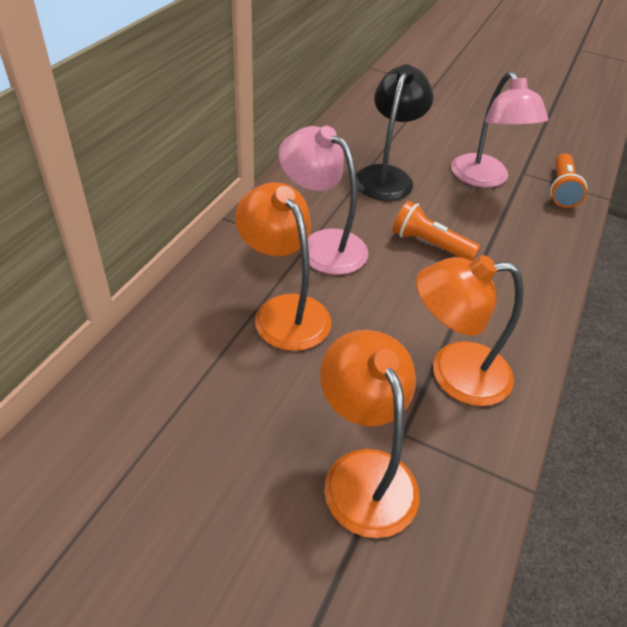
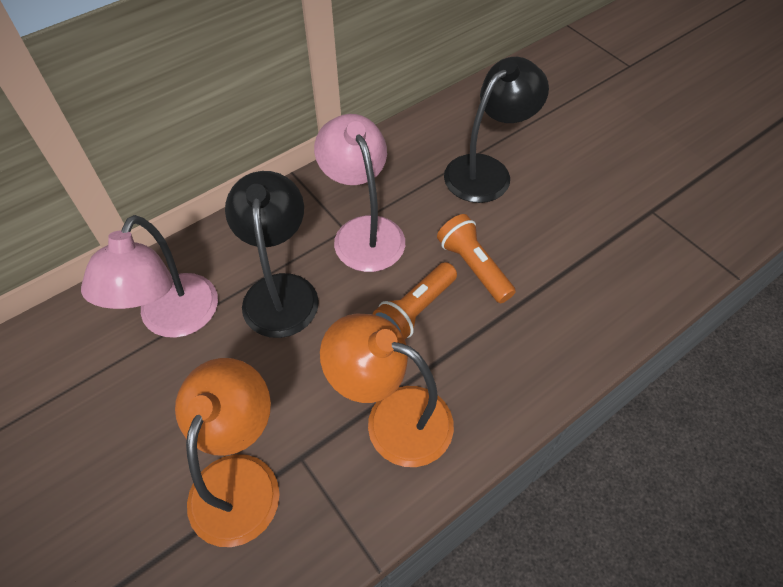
camera: 30 degrees right, 10 degrees up
orange lamp [235,182,331,351] -> black lamp [225,171,319,338]
pink lamp [451,71,548,187] -> pink lamp moved to [81,215,218,338]
orange flashlight [550,153,587,208] -> orange flashlight moved to [373,262,457,339]

